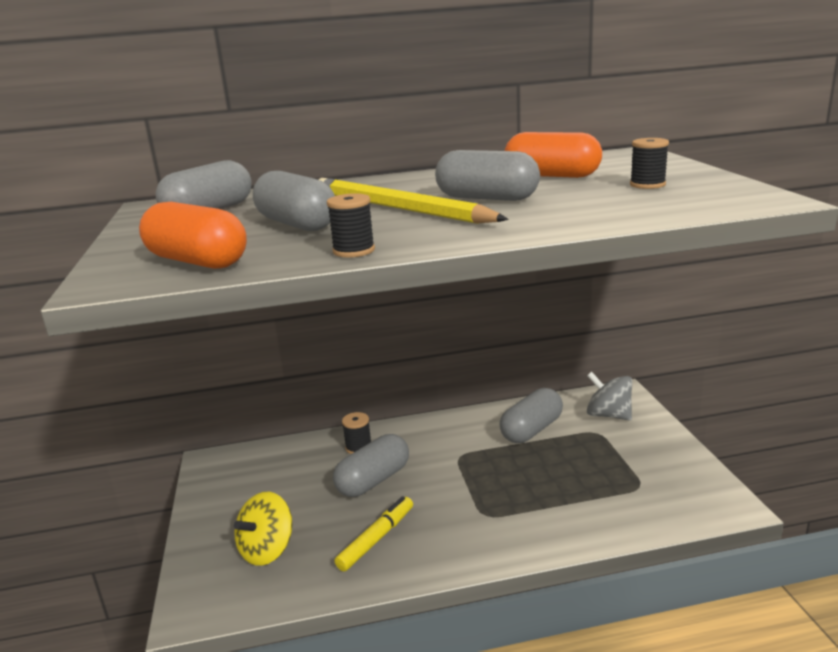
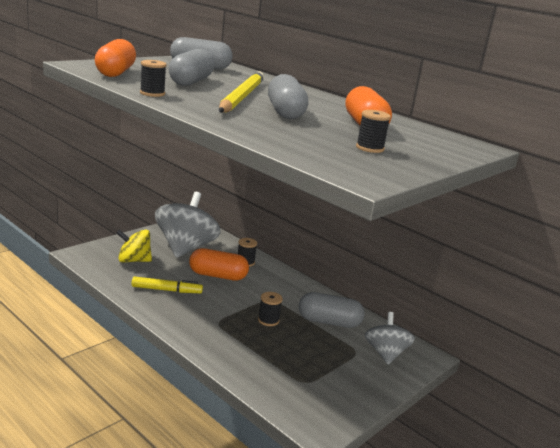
camera: 50 degrees right, 0 degrees up
grey capsule [333,434,409,497] -> orange capsule [189,248,249,281]
none -> grey spinning top [155,192,221,258]
none -> black spool [258,292,283,326]

